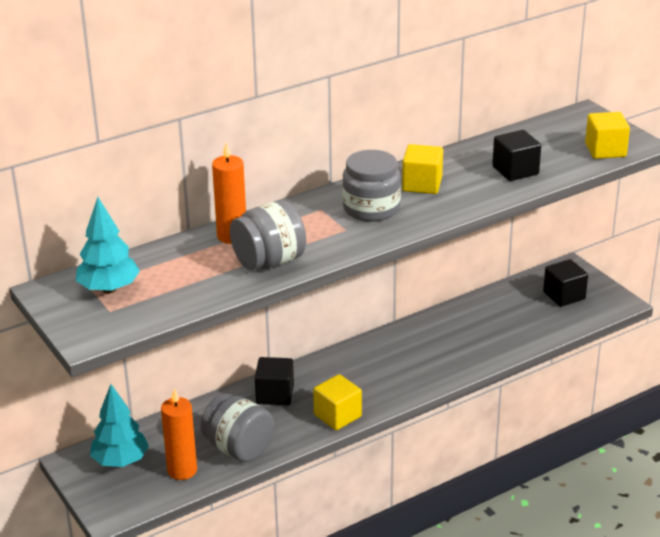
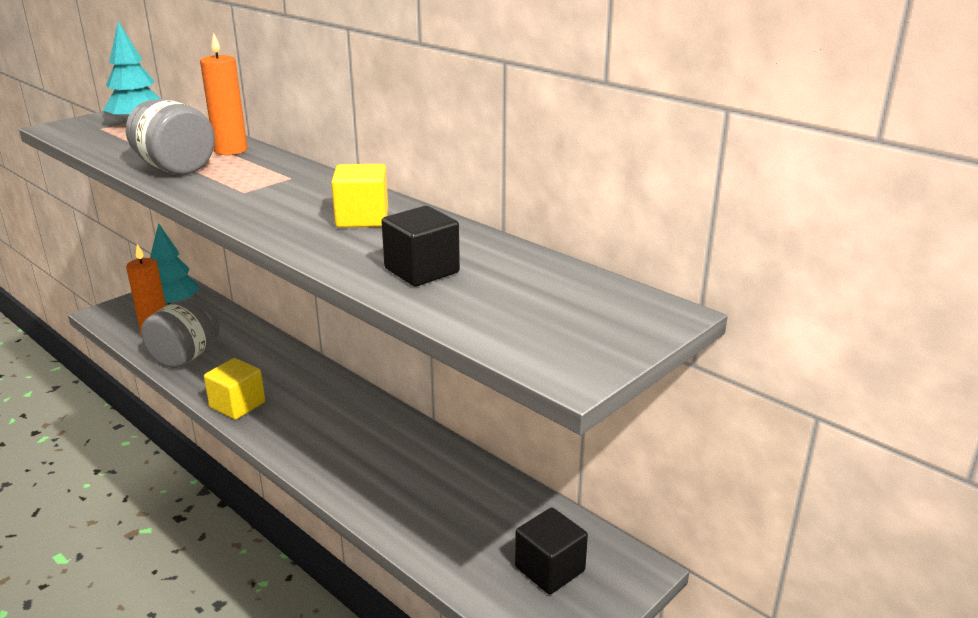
camera: 75 degrees right, 5 degrees down
black cube [255,357,294,405] -> none
grey jar [342,150,401,222] -> none
yellow cube [585,112,630,159] -> none

